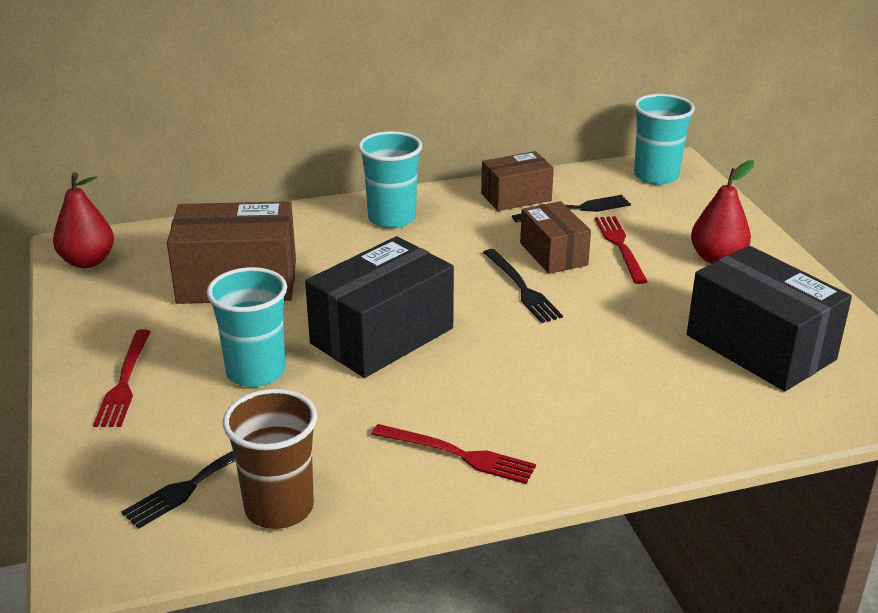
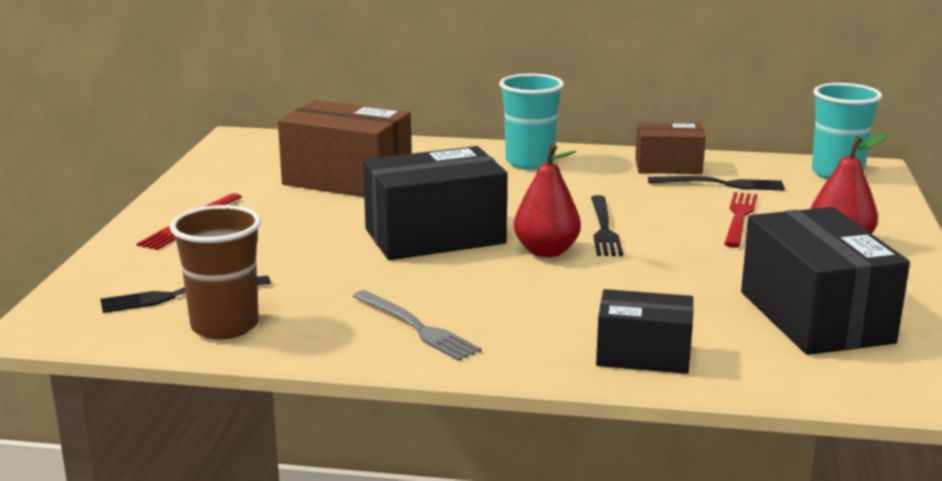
camera: 25 degrees right, 10 degrees down
red pear [53,172,114,268] -> red pear moved to [514,144,581,257]
turquoise cup [207,267,287,387] -> none
red fork [371,424,536,484] -> grey fork [353,290,482,361]
brown box [520,201,591,274] -> none
none -> black box [596,289,694,374]

